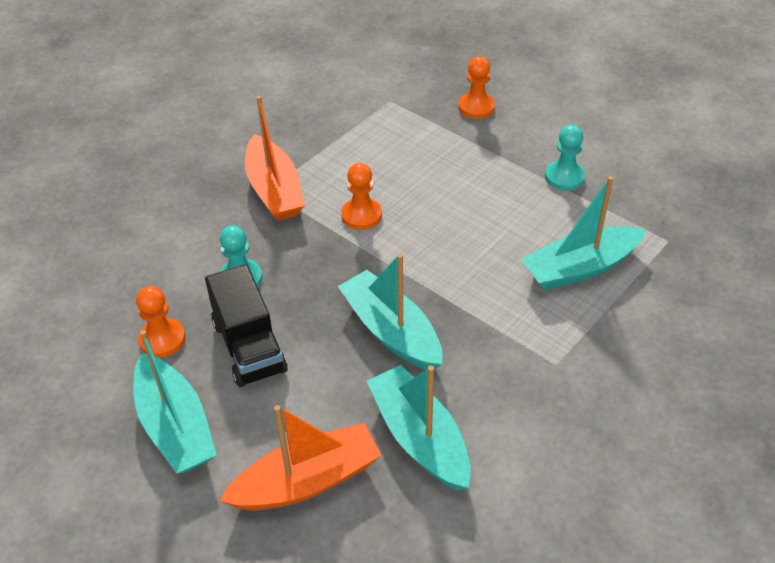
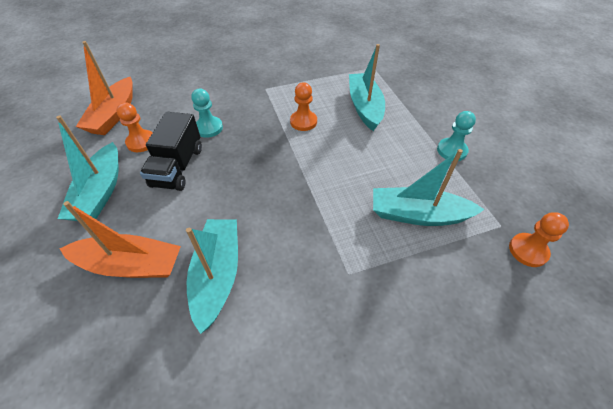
camera: 30 degrees right, 5 degrees up
orange boat [245,96,305,221] -> orange boat moved to [76,41,132,135]
turquoise boat [338,254,443,370] -> turquoise boat moved to [349,44,385,131]
orange pawn [458,57,495,119] -> orange pawn moved to [509,212,569,267]

